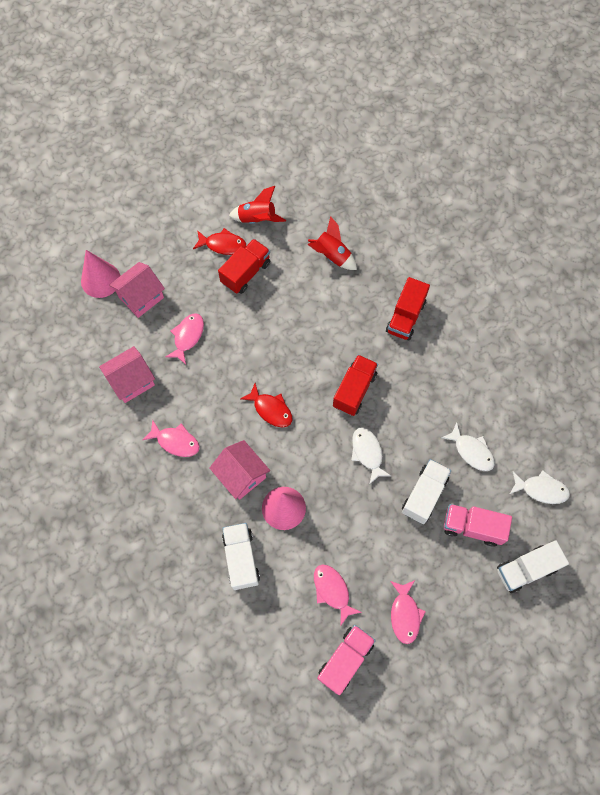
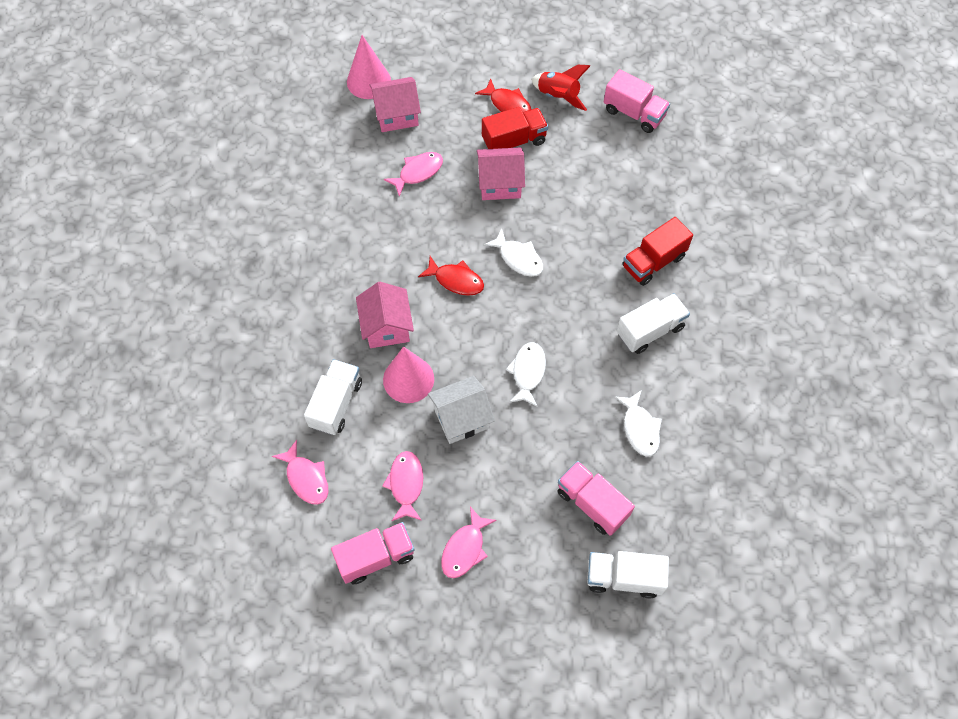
camera: 30 degrees right, 5 degrees down
pink house [99,346,155,403] -> pink house moved to [477,147,525,200]
pink fish [142,419,200,457] -> pink fish moved to [272,440,329,505]
red fish [240,383,292,427] -> red fish turned 45 degrees counterclockwise [418,256,484,296]
red rocket [308,216,357,270] -> none
red truck [333,355,378,416] -> none
white truck [402,459,451,524] -> white truck moved to [617,293,690,354]
white fish [510,470,570,504] -> white fish moved to [484,228,543,277]
none -> white house [428,376,495,444]
none -> pink truck [604,69,670,133]

